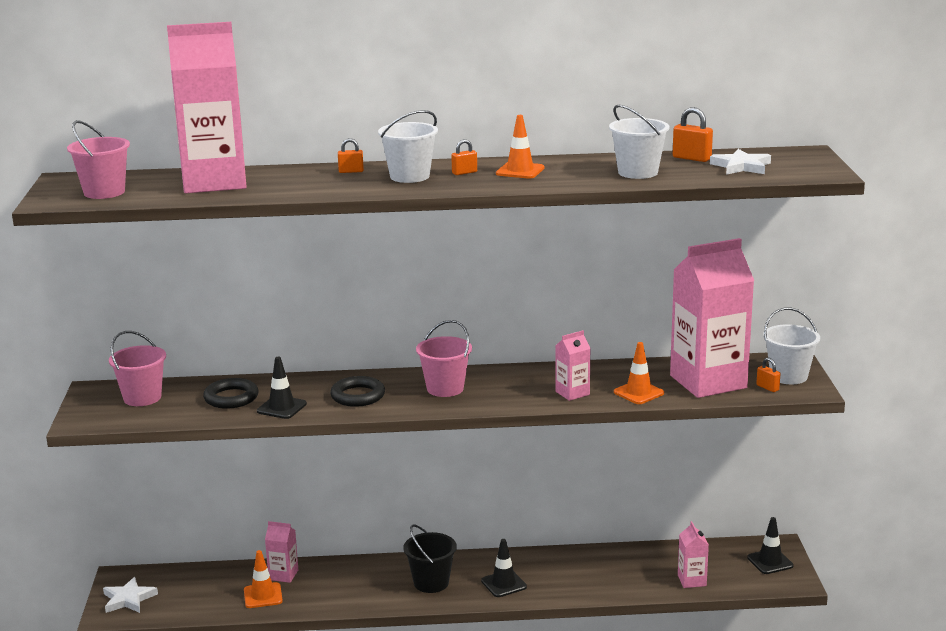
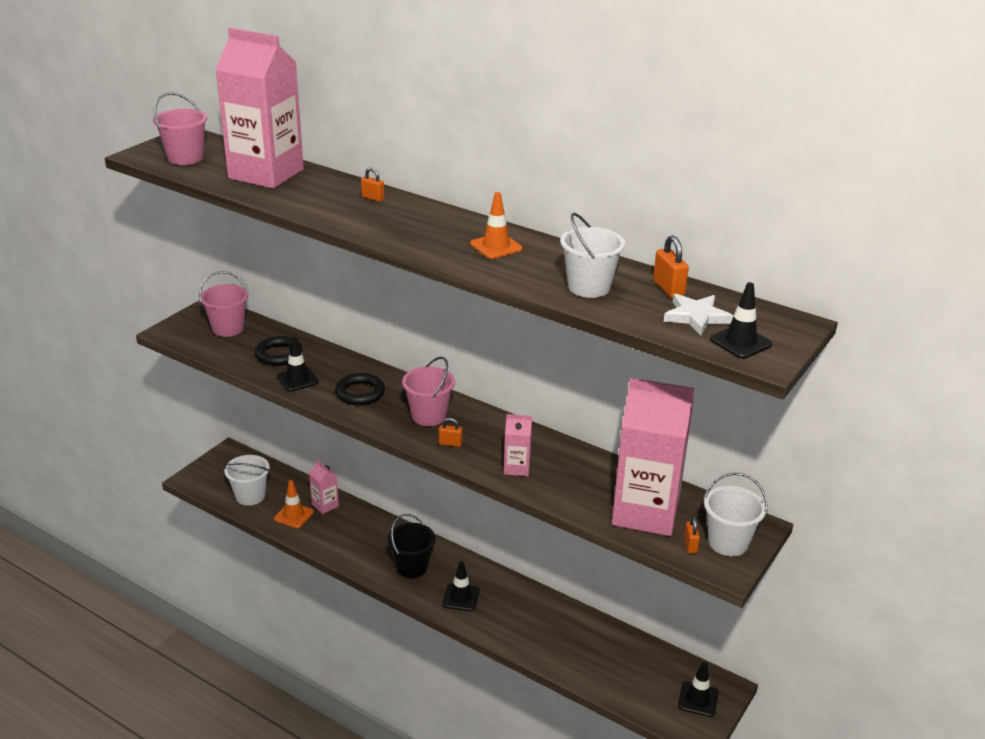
camera: 35 degrees right, 10 degrees up
white star [103,577,158,613] -> none
white bucket [378,110,438,183] -> white bucket moved to [224,455,270,506]
orange padlock [451,139,477,175] -> orange padlock moved to [439,418,462,447]
orange traffic cone [614,342,664,404] -> none
pink carton [678,521,709,588] -> none
none -> black traffic cone [710,282,772,359]

